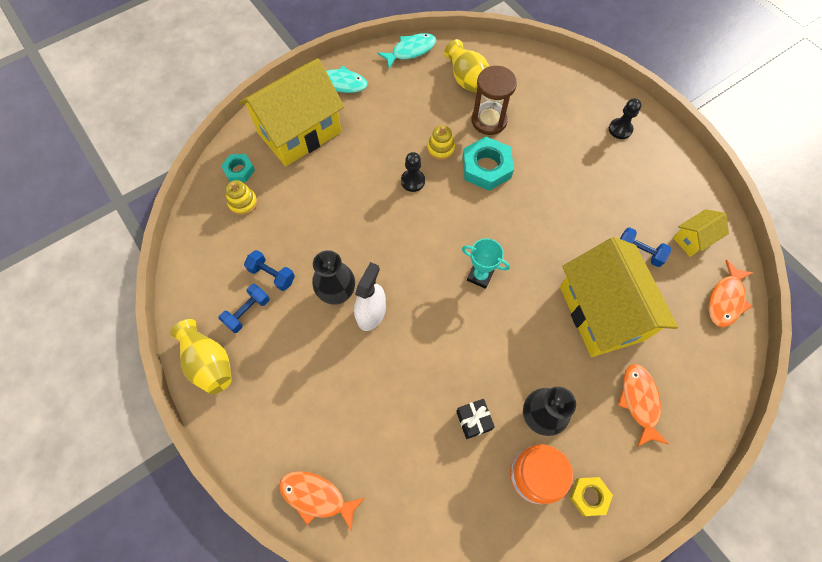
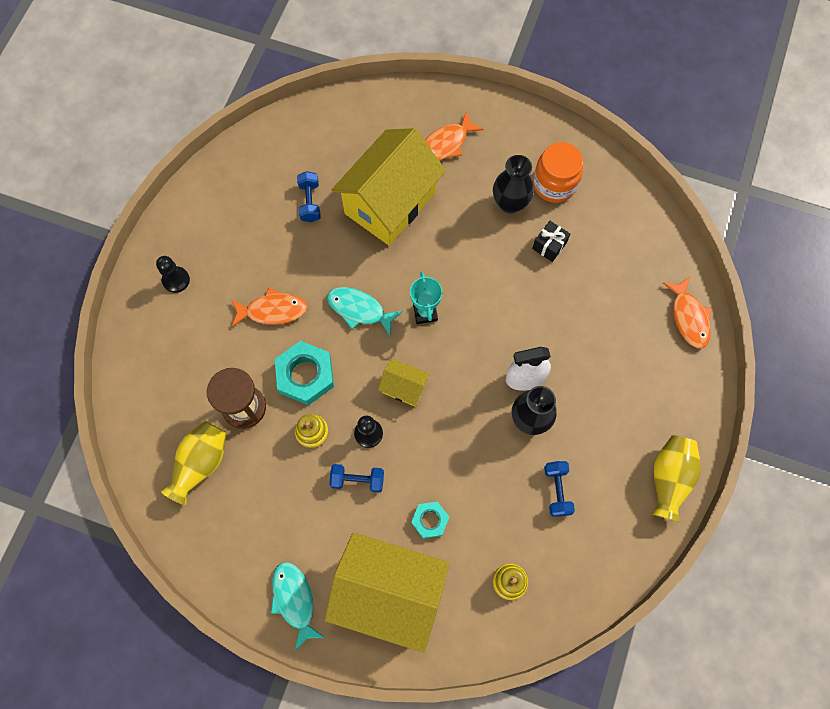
camera: 125 degrees left, 5 degrees up
blue dumbbell [219,284,270,333] -> blue dumbbell moved to [329,464,384,493]
turquoise nut [221,154,255,182] -> turquoise nut moved to [411,502,449,539]
turquoise fish [377,33,436,69] -> turquoise fish moved to [327,287,402,336]
yellow nut [570,477,613,516] -> none
yellow house [673,209,729,257] -> yellow house moved to [378,358,430,407]
orange fish [708,260,754,327] -> orange fish moved to [231,288,307,327]

